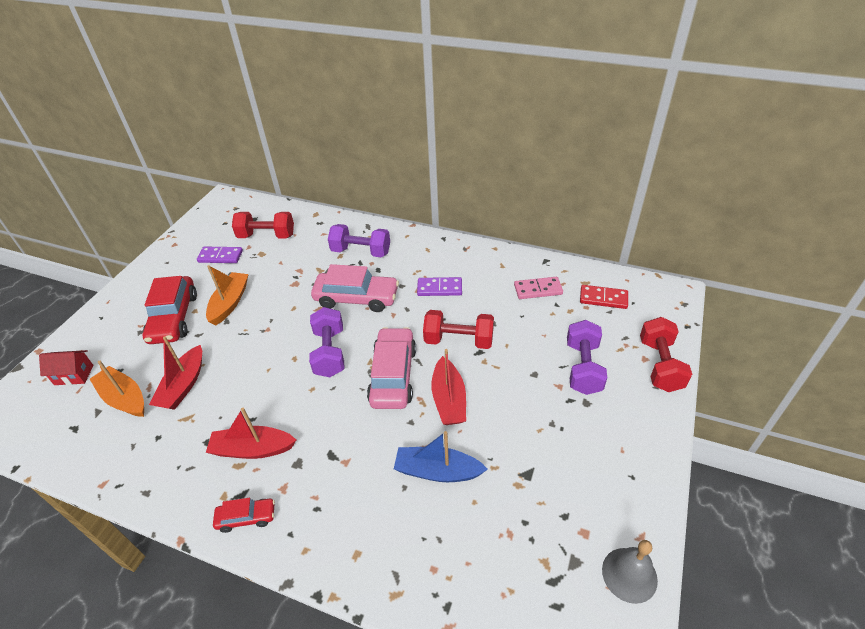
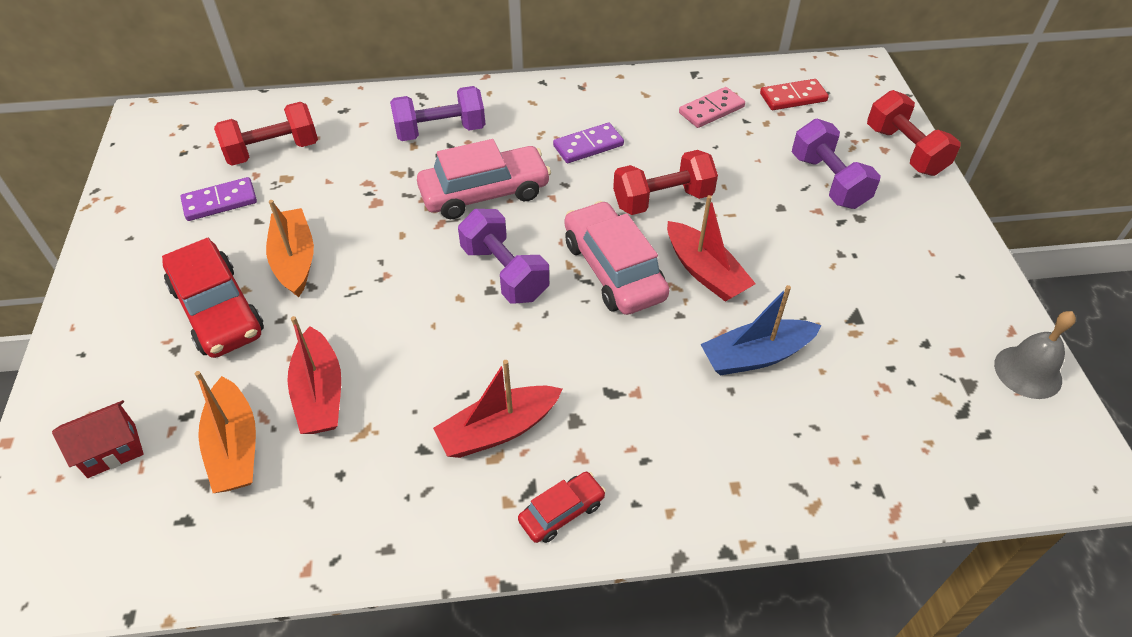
camera: 30 degrees left, 5 degrees up
orange boat [90,361,144,417] -> orange boat turned 120 degrees counterclockwise [195,371,256,493]

